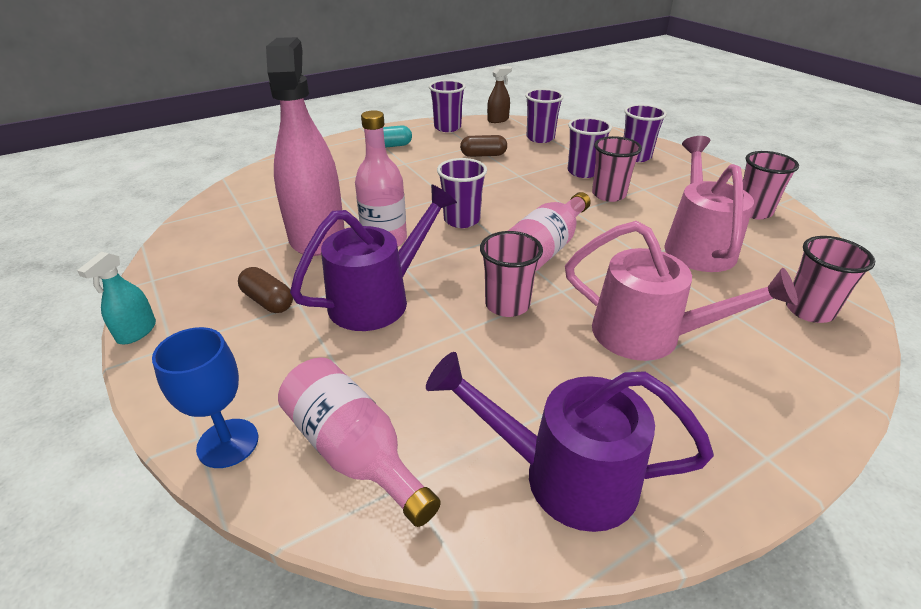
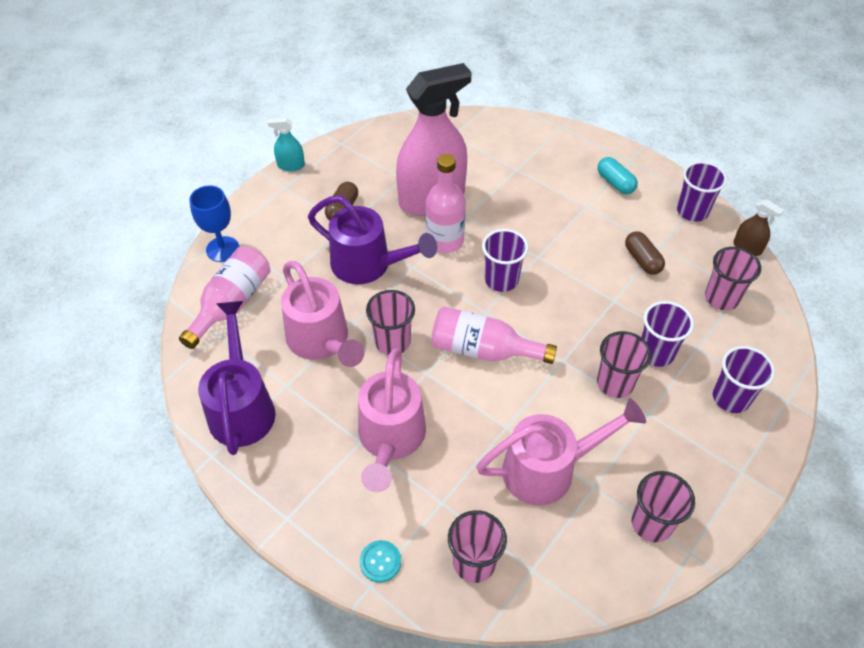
camera: 70 degrees right, 15 degrees up
purple cup [525,88,564,143] -> pink cup [705,247,761,310]
none -> pink watering can [281,261,364,367]
none -> turquoise button [359,540,401,583]

